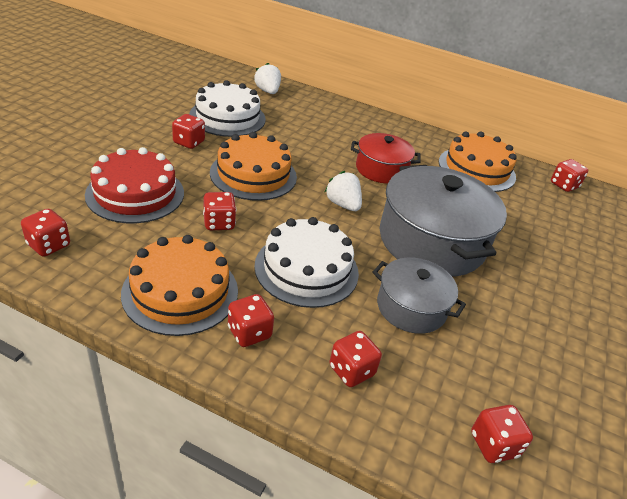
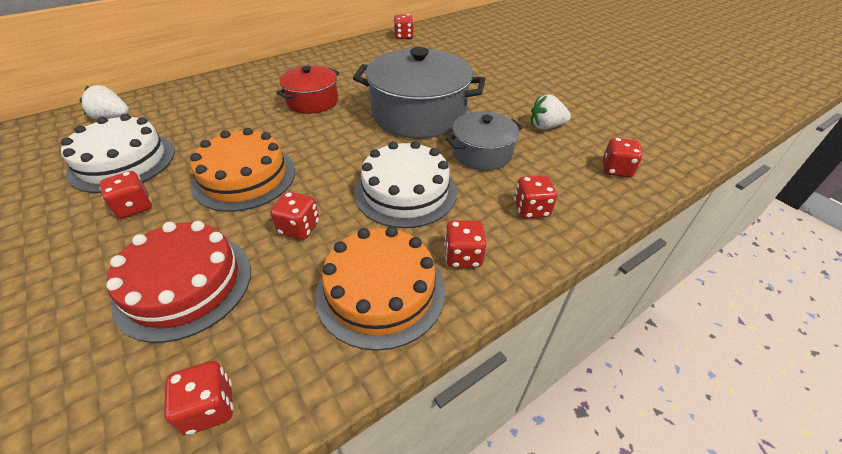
camera: 55 degrees left, 5 degrees up
white strawberry [325,171,362,211] -> white strawberry moved to [531,95,571,130]
orange cake [439,131,517,192] -> none

